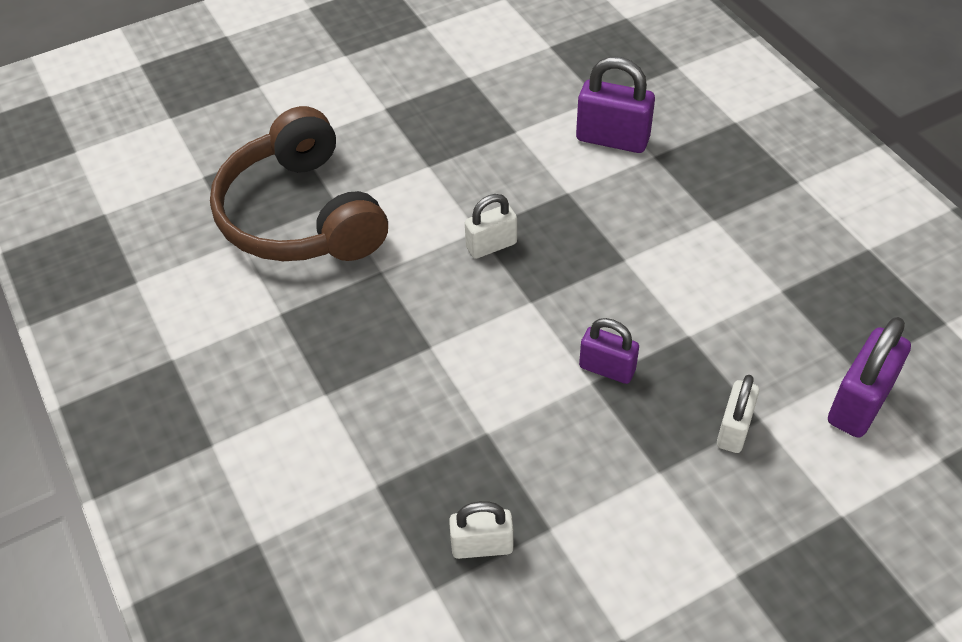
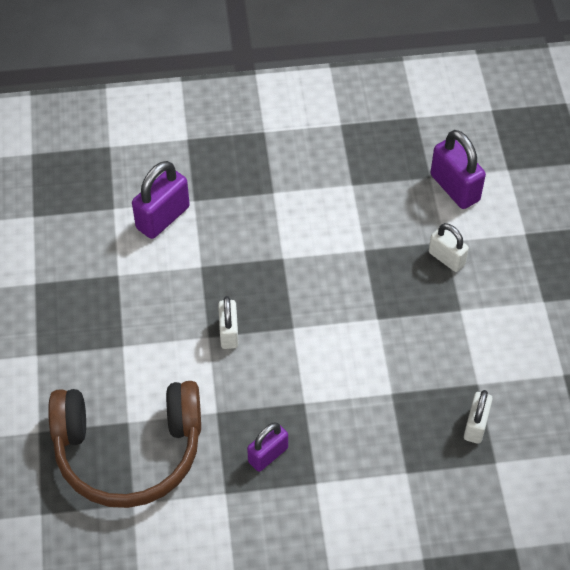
camera: 70 degrees left, 5 degrees up
purple padlock [579,318,639,384] -> purple padlock moved to [247,422,288,472]

